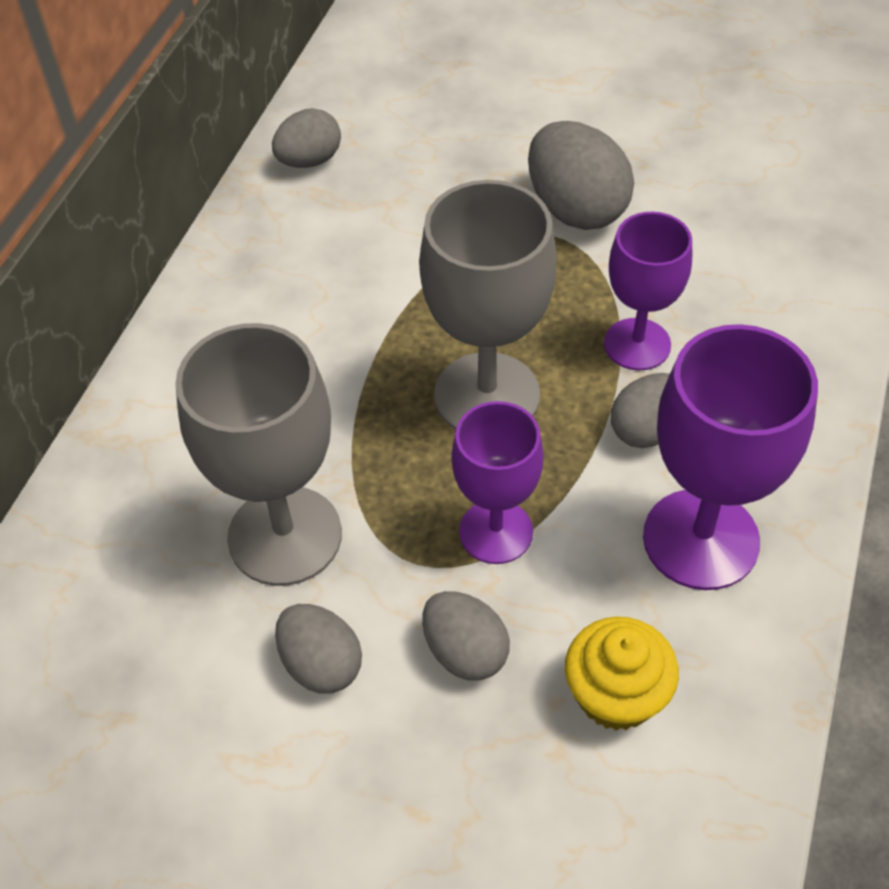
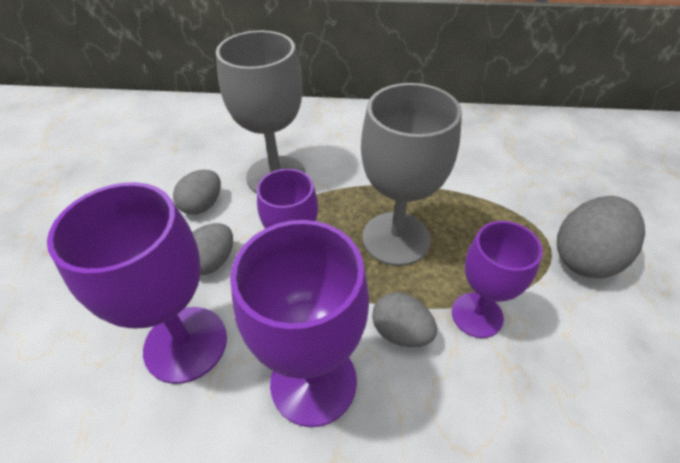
camera: 75 degrees right, 5 degrees down
grey egg [272,108,341,168] -> none
yellow cupcake [565,616,679,731] -> purple goblet [47,182,227,384]

